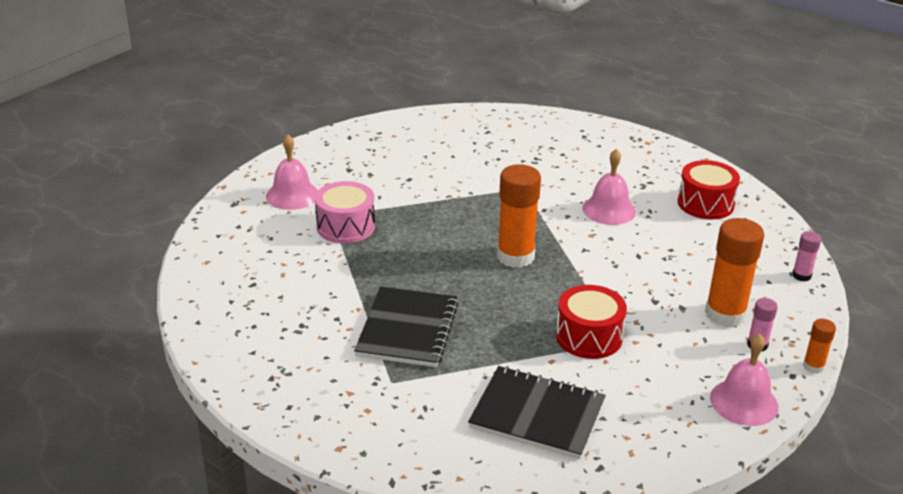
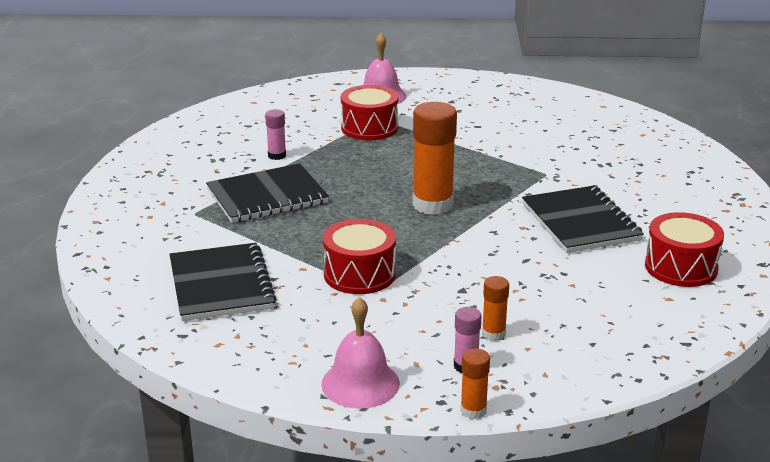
camera: 55 degrees right, 5 degrees down
pink drum [315,181,375,243] -> red drum [341,85,398,140]
pink bell [583,149,636,225] -> black notebook [522,186,644,253]
orange glue stick [705,218,764,327] -> orange glue stick [482,276,509,341], size x0.49
pink glue stick [792,231,821,282] -> pink glue stick moved to [265,109,286,160]

